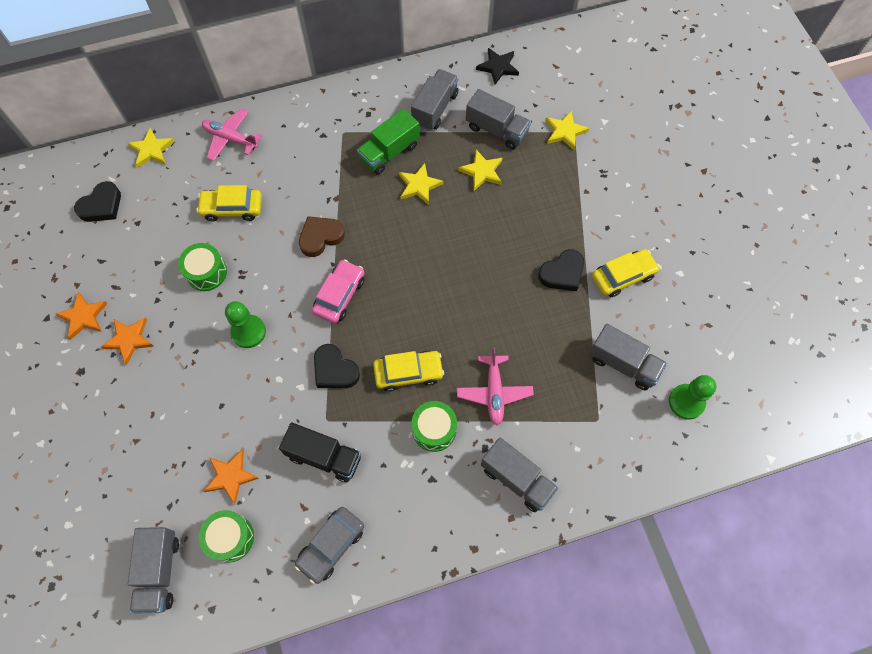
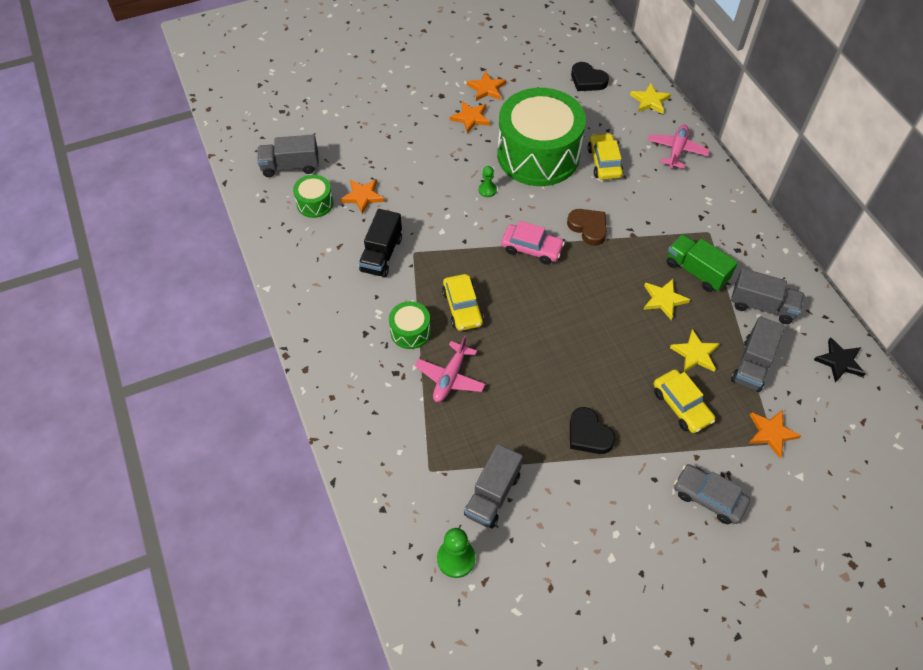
camera: 85 degrees right, 10 degrees down
green drum [178,243,227,291] -> green drum [497,88,586,186], size x2.34
green pawn [225,301,266,348] -> green pawn [479,166,497,197], size x0.62
grey car [295,507,364,584] -> grey car moved to [674,464,750,524]
black heart [314,344,360,388] -> none
pink plane [457,347,534,426] -> pink plane turned 60 degrees counterclockwise [415,335,485,402]
grey truck [481,437,559,512] -> none
yellow star [545,111,589,150] -> orange star [749,410,801,458]
yellow car [592,249,660,297] -> yellow car moved to [654,369,715,433]

